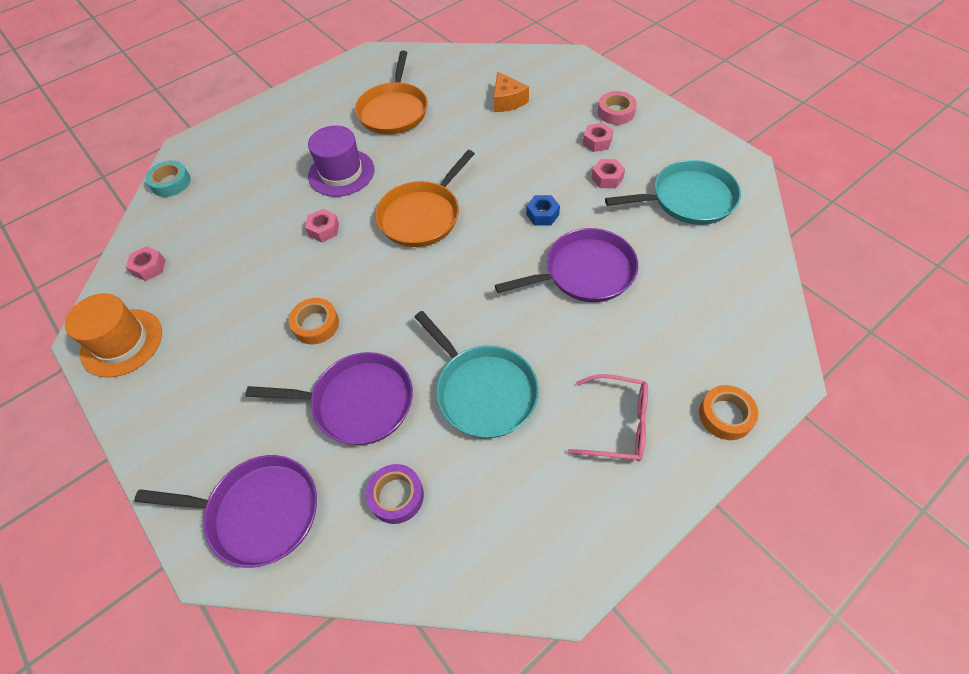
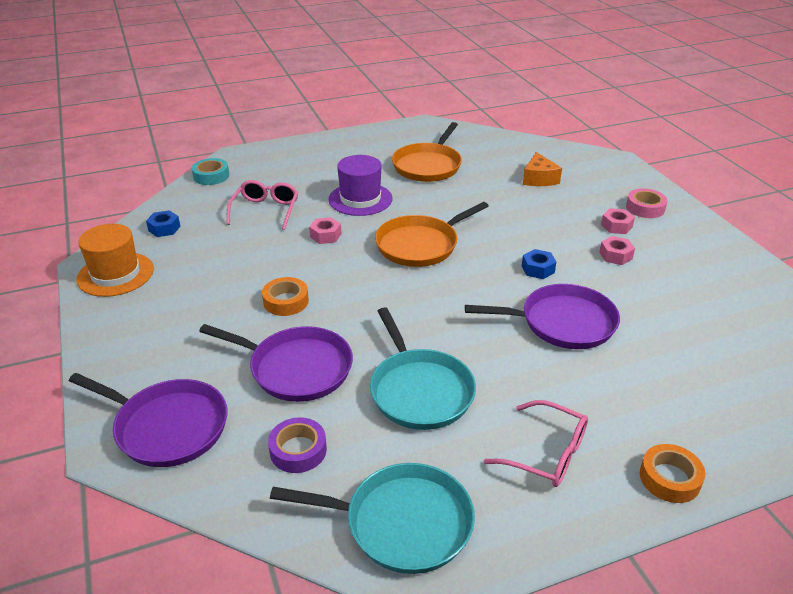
camera: 15 degrees right, 20 degrees down
pink nut [126,246,166,281] -> blue nut [146,210,181,237]
turquoise pan [605,160,741,225] -> turquoise pan moved to [270,463,475,574]
none -> pink glasses [227,180,298,230]

